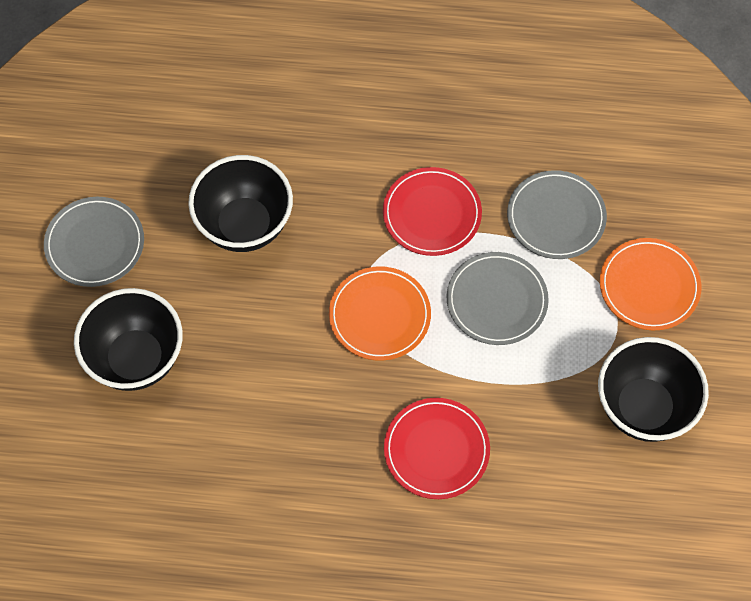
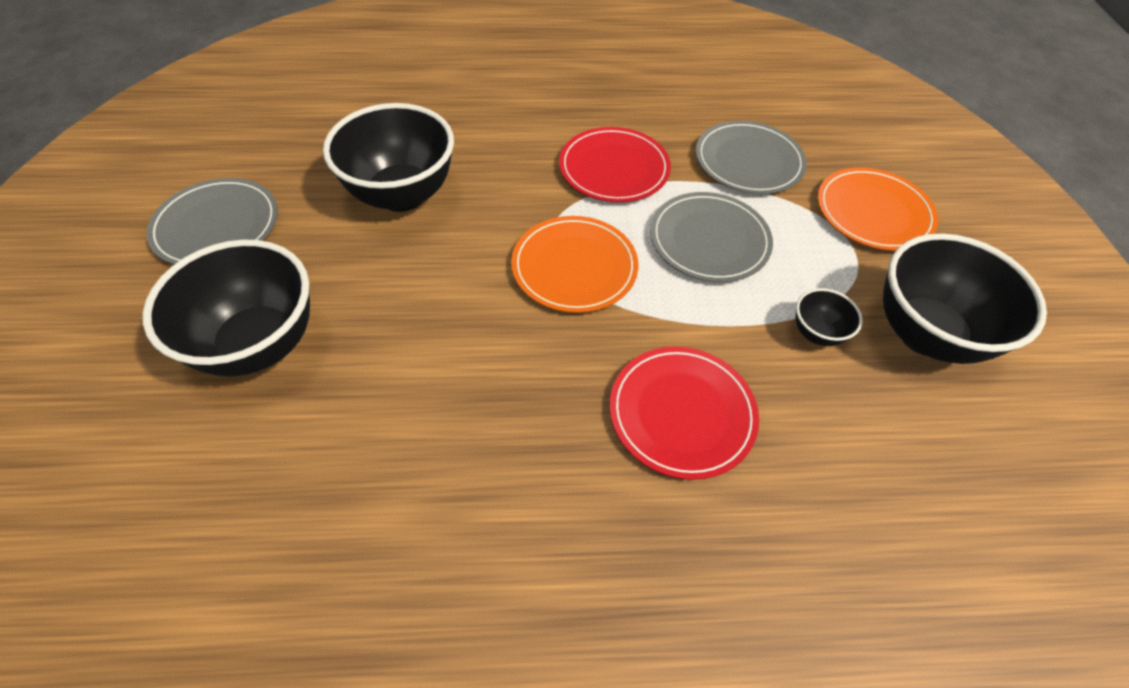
camera: 10 degrees left, 10 degrees down
none -> black bowl [795,288,863,346]

